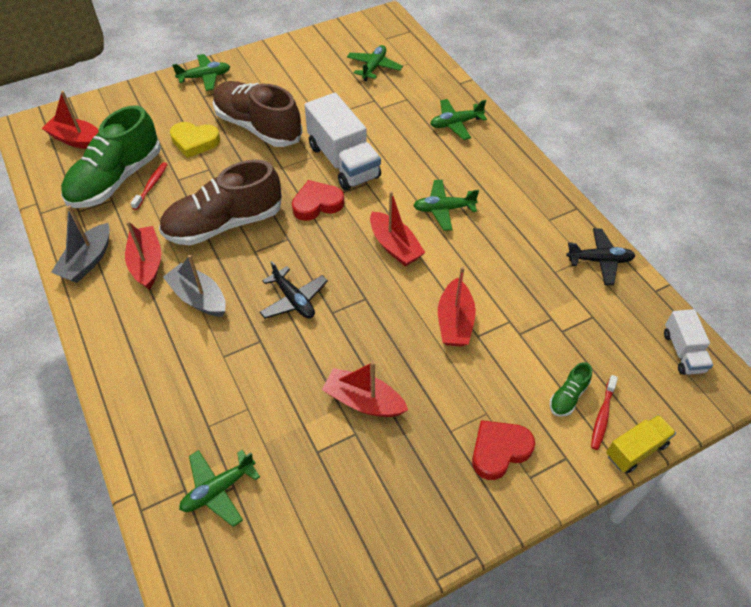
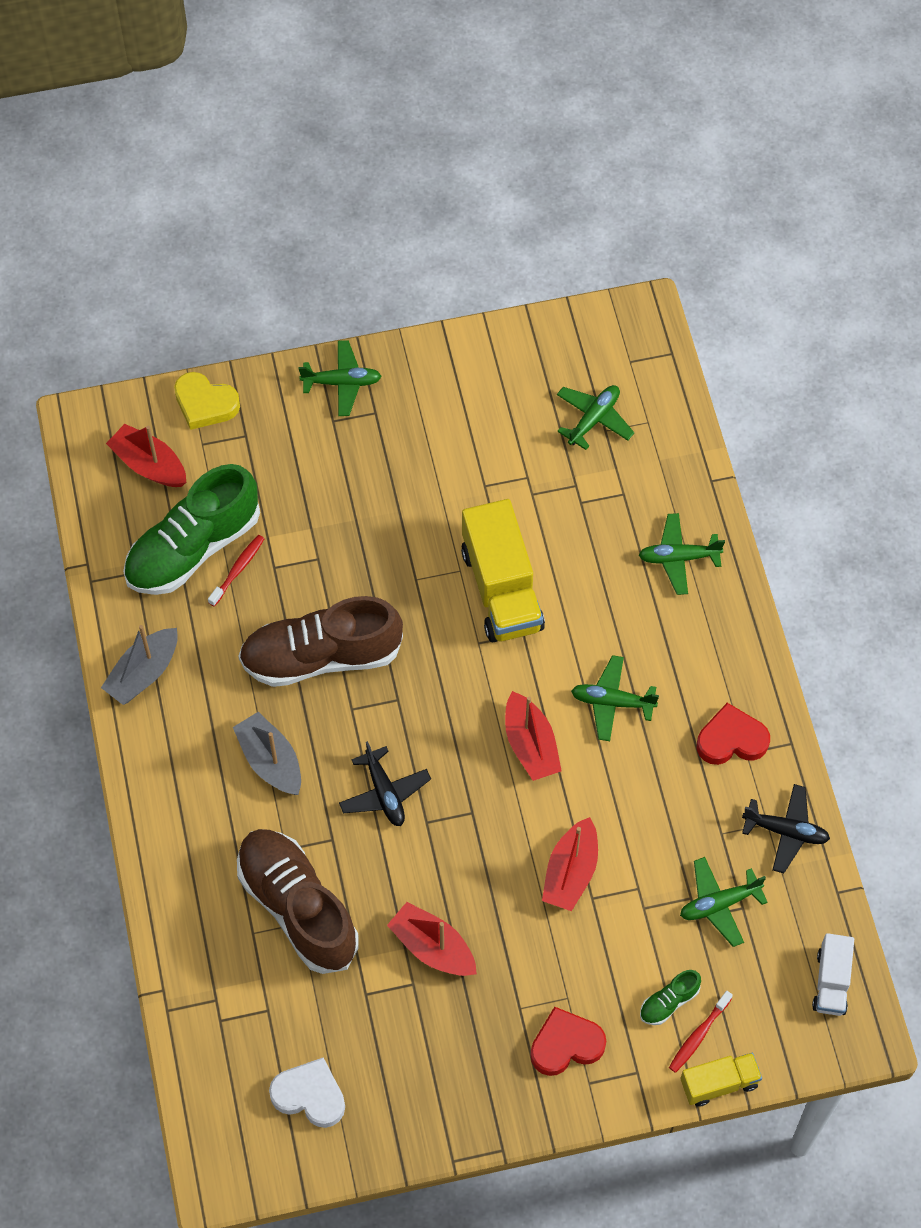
camera: 15 degrees right, 10 degrees up
red boat [125,221,161,290] -> none
yellow heart [170,122,220,158] -> yellow heart moved to [174,372,240,430]
green plane [179,450,260,527] -> green plane moved to [680,857,768,947]
brown shoe [213,81,303,147] -> brown shoe moved to [237,829,359,974]
red heart [292,180,344,221] -> red heart moved to [697,703,770,765]
white truck [305,93,381,191] -> yellow truck [461,499,545,642]
none -> white heart [269,1057,345,1128]

